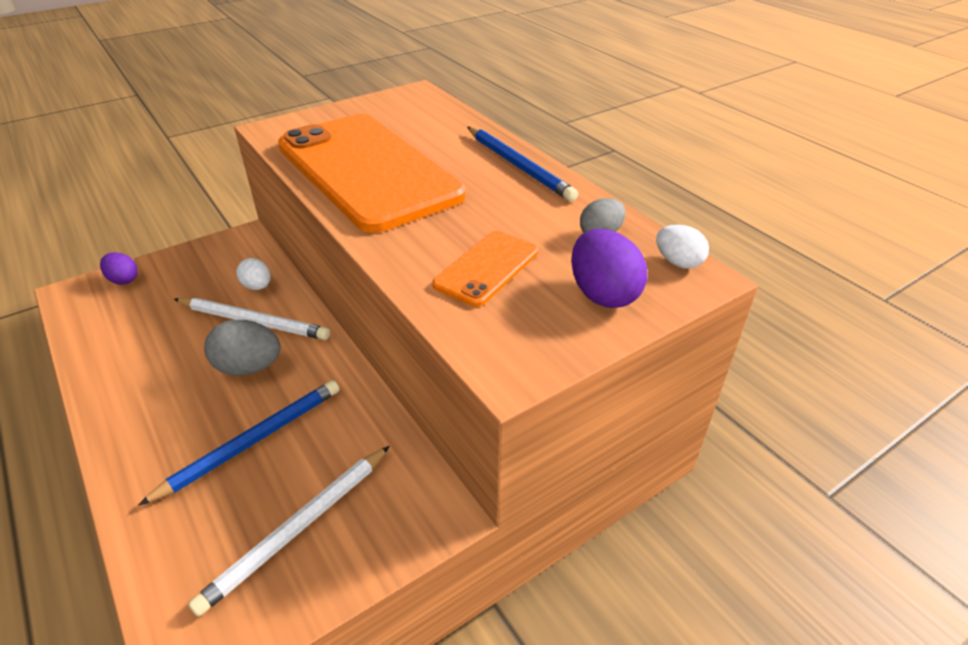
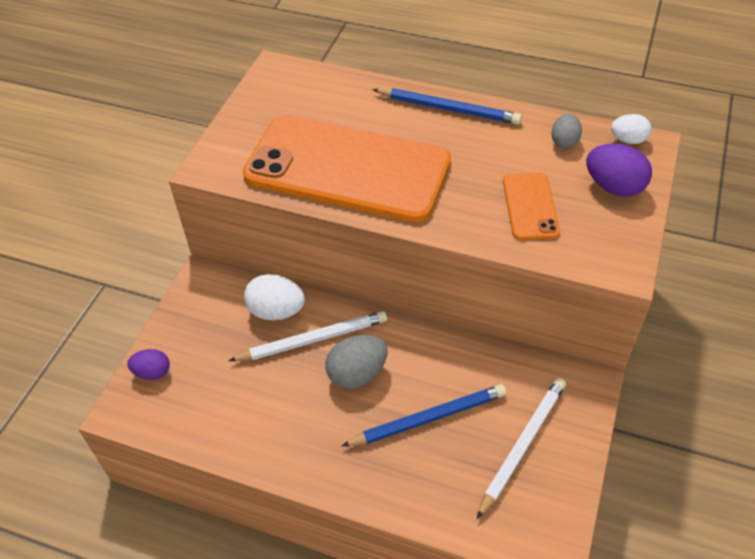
camera: 35 degrees left, 10 degrees up
blue pencil [138,380,339,506] -> blue pencil turned 60 degrees clockwise [342,384,506,446]
white pencil [188,446,390,617] -> white pencil turned 150 degrees counterclockwise [477,378,566,519]
white egg [236,258,271,290] -> white egg [244,274,305,321], size x1.58

